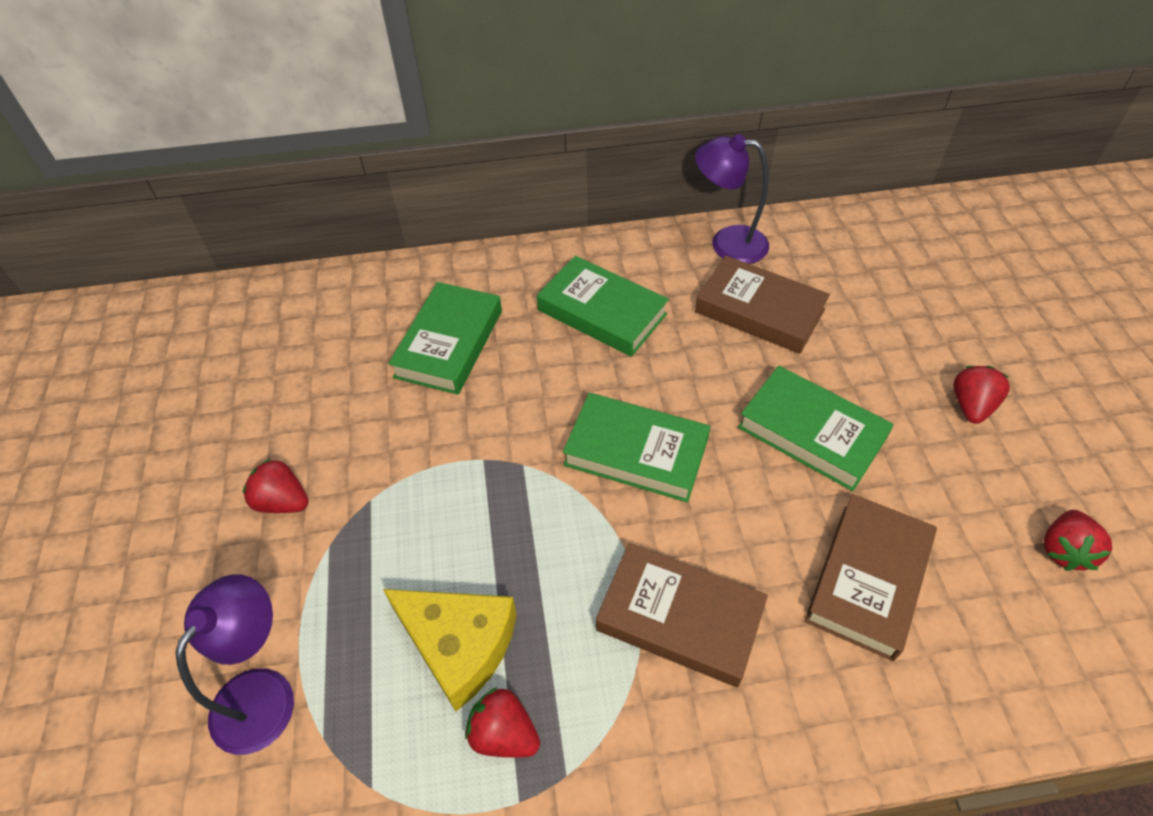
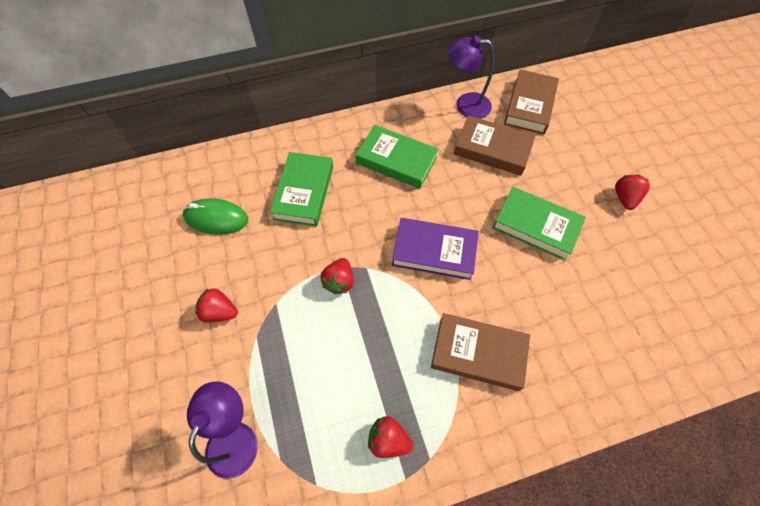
camera: 10 degrees left, 10 degrees up
yellow cheese [383,589,517,711] -> none
green book [563,393,710,502] -> purple book [392,218,479,280]
brown book [804,494,937,661] -> brown book moved to [504,69,559,134]
red strawberry [1044,510,1112,571] -> red strawberry moved to [320,258,354,294]
none -> green mouse [183,198,248,235]

